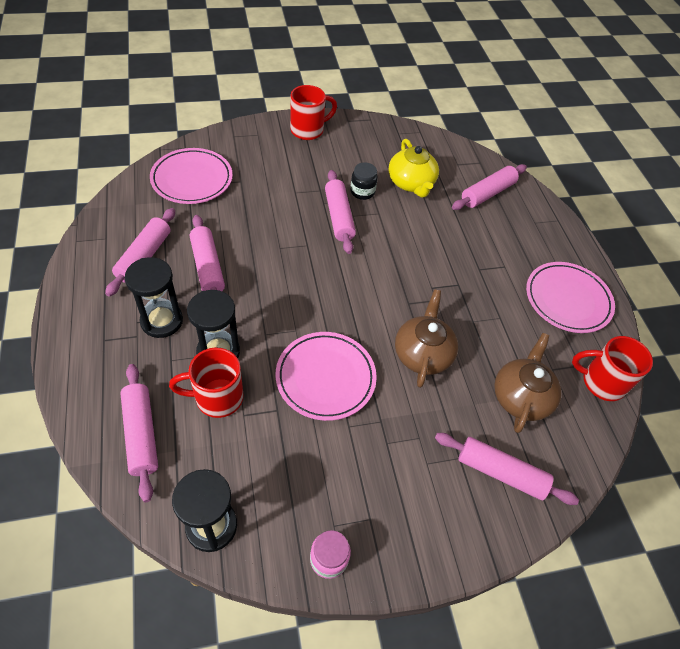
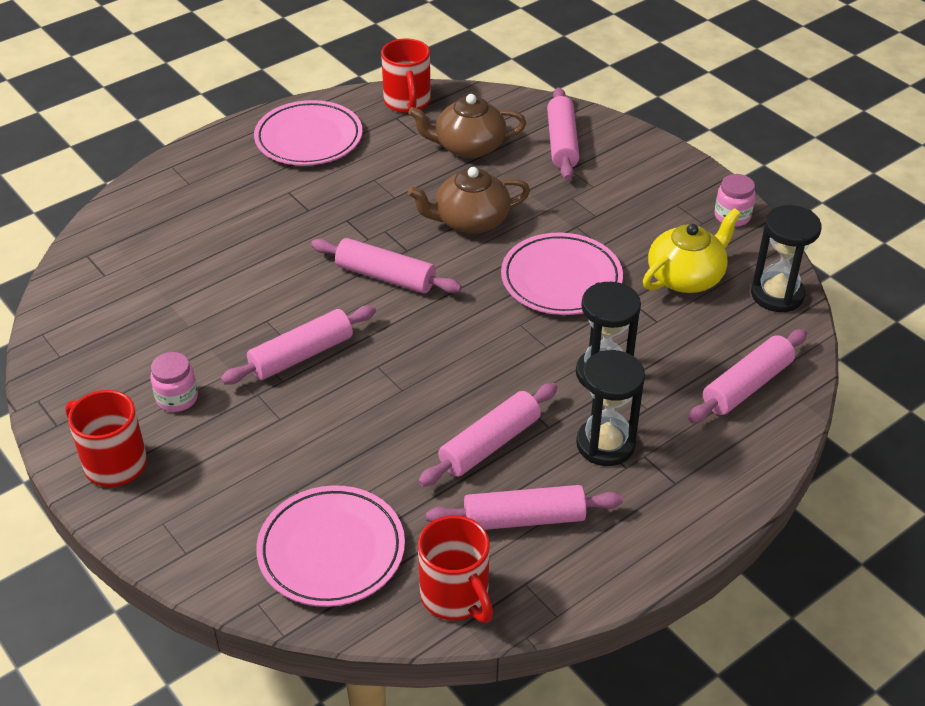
camera: 110 degrees left, 10 degrees down
red mug [169,348,244,418] -> red mug moved to [418,515,493,623]
black jar [350,162,378,200] -> none
yellow teapot [389,139,439,197] -> yellow teapot moved to [643,208,741,293]
pink rolling pin [452,164,527,210] -> pink rolling pin moved to [311,238,462,293]
none -> pink jar [150,352,198,412]

